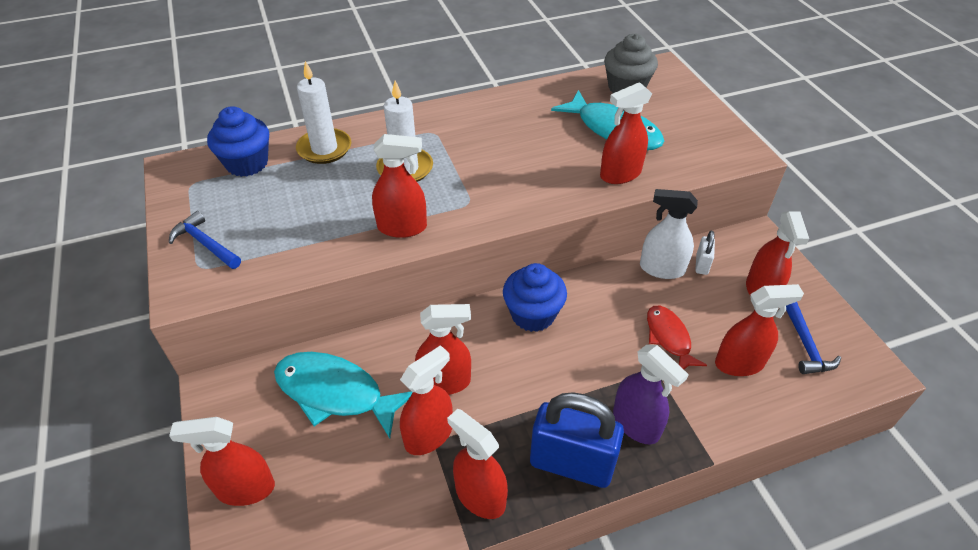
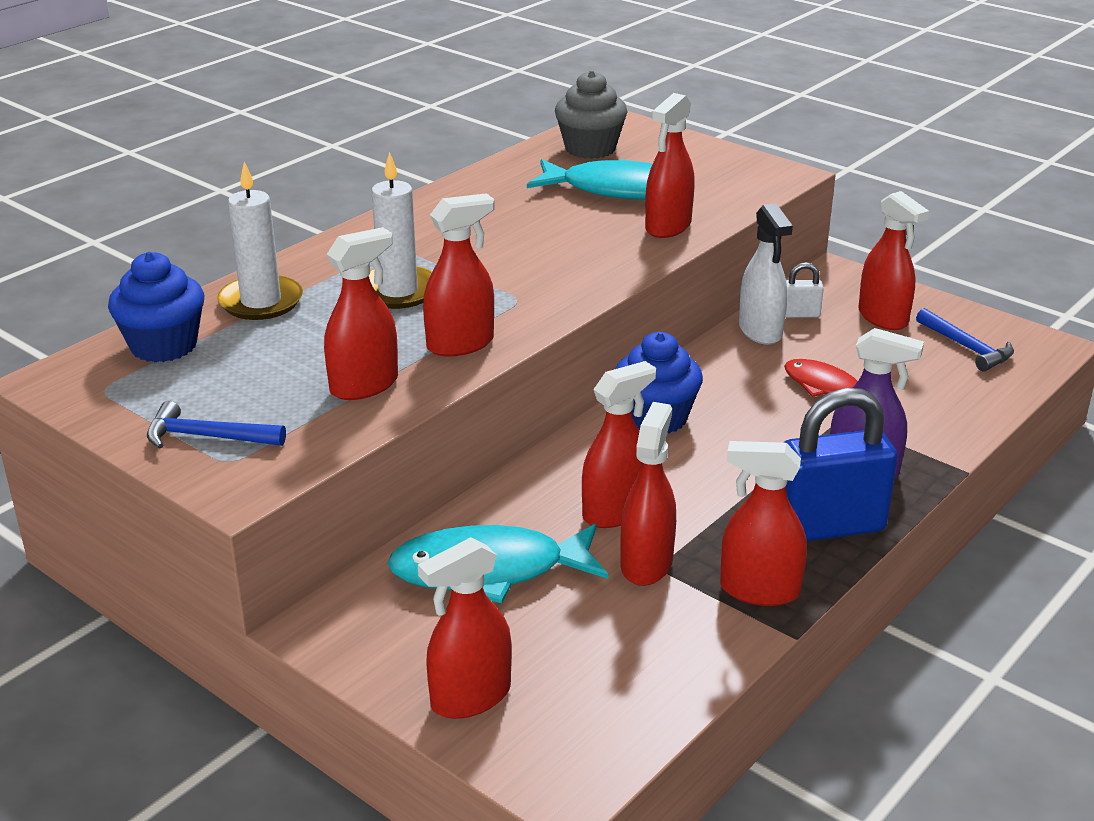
camera: 30 degrees left, 15 degrees down
white spray bottle [640,189,698,279] -> white spray bottle turned 90 degrees counterclockwise [739,203,793,345]
white padlock [695,231,715,275] -> white padlock turned 75 degrees counterclockwise [785,262,824,318]
red spray bottle [715,284,804,376] -> red spray bottle moved to [324,227,398,400]

